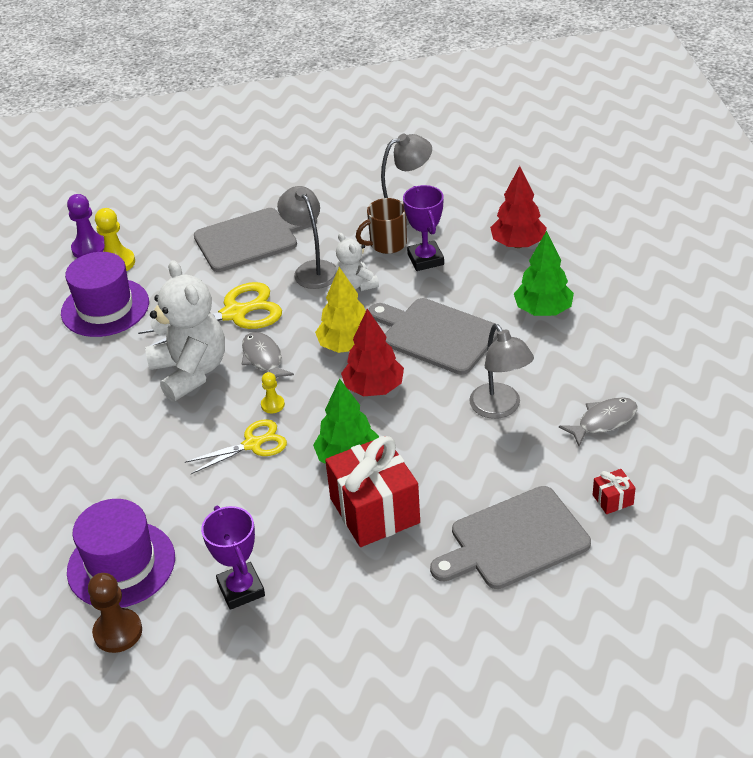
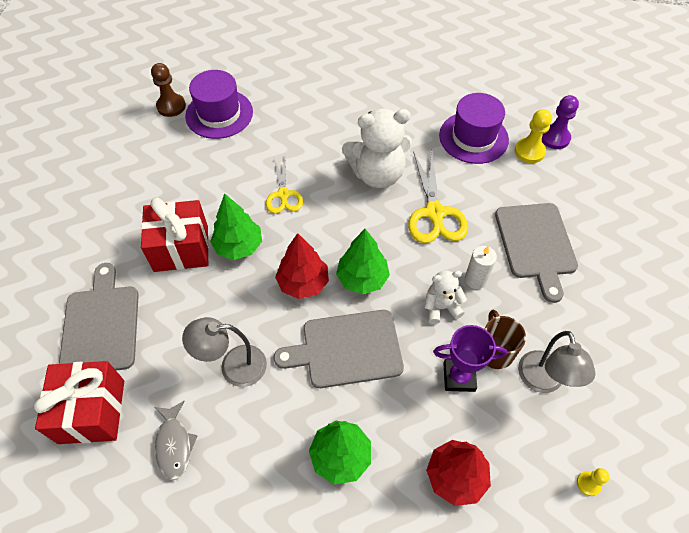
camera: 105 degrees right, 15 degrees up
purple trophy [201,506,265,610] -> none
grey fish [242,332,294,378] -> none
yellow pawn [261,372,285,413] -> yellow pawn moved to [577,468,610,496]
grey lamp [277,186,336,289] -> white candle [465,246,497,289]
yellow tree [315,267,366,353] -> green tree [336,229,390,294]
grey cutting board [368,298,498,375] -> grey cutting board turned 150 degrees counterclockwise [274,310,404,388]
red gift [593,469,636,514] -> red gift [34,361,124,444], size x2.36

